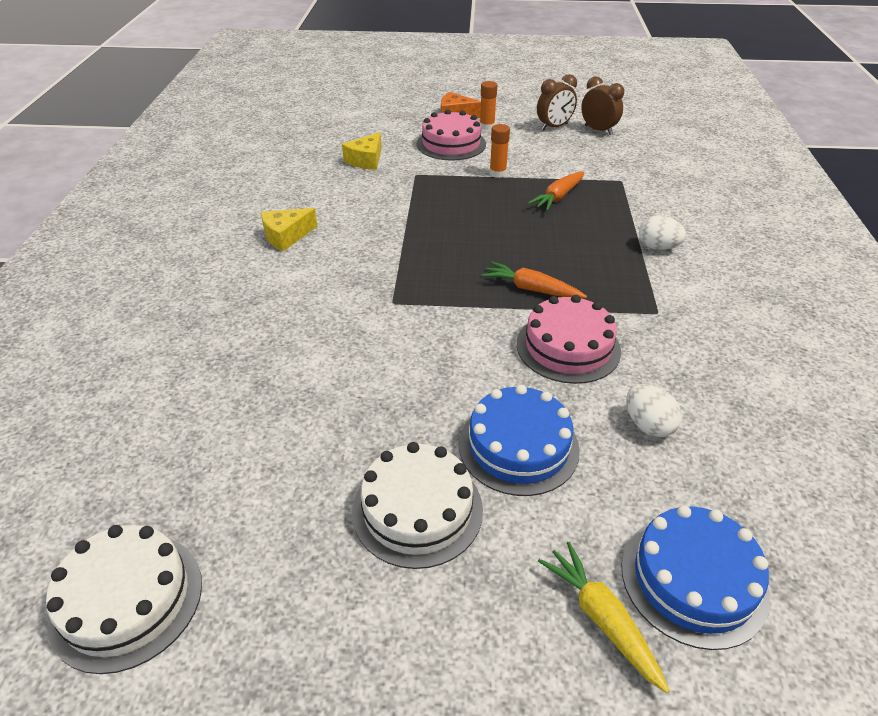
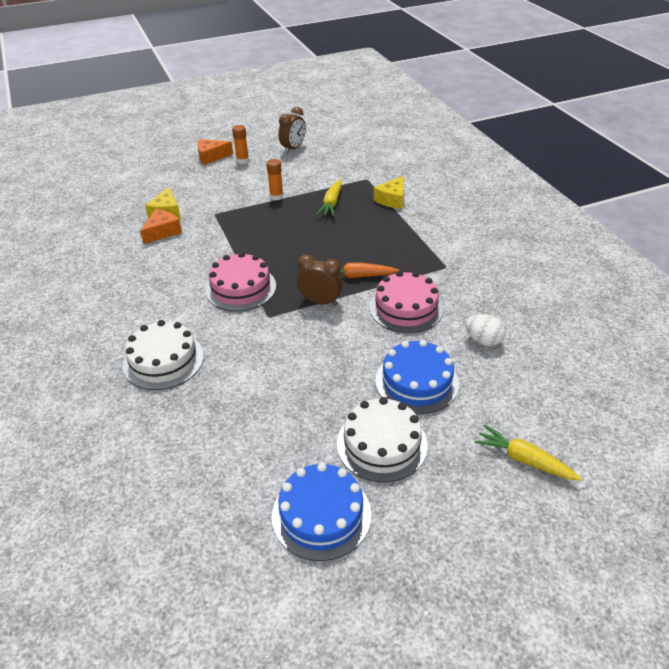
camera: 25 degrees left, 0 degrees up
white cake [46,525,202,674] -> white cake moved to [123,320,204,390]
yellow cheese [261,208,317,251] -> yellow cheese moved to [374,176,404,209]
pink cake [417,109,486,161] -> pink cake moved to [205,252,276,311]
orange carrot [528,171,585,211] -> yellow carrot [317,180,342,216]
brown clock [581,76,624,135] -> brown clock moved to [297,254,343,306]
blue cake [621,505,770,650] -> blue cake moved to [272,463,371,561]
white egg [639,215,686,250] -> none
none -> orange cheese [140,209,182,244]

